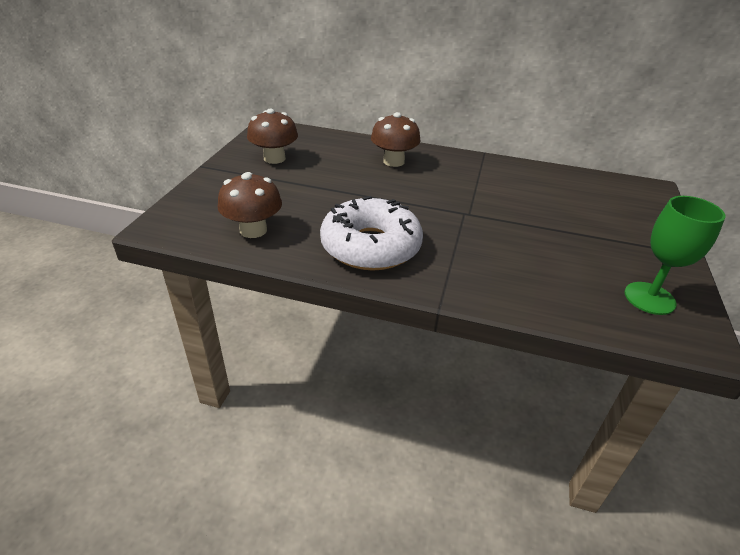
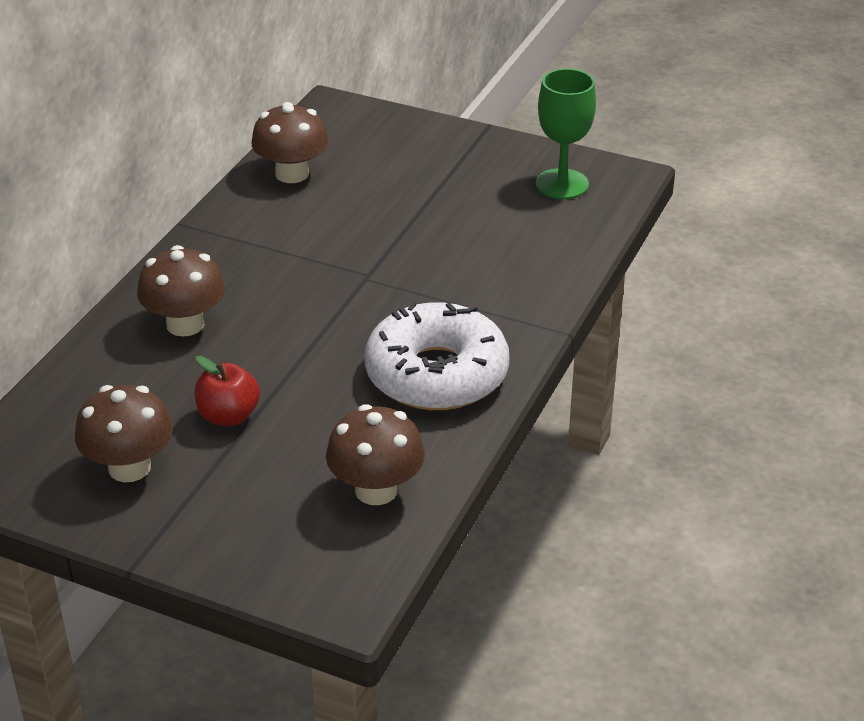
camera: 80 degrees left, 0 degrees up
none -> red apple [195,356,260,426]
none -> brown mushroom [251,102,329,183]

